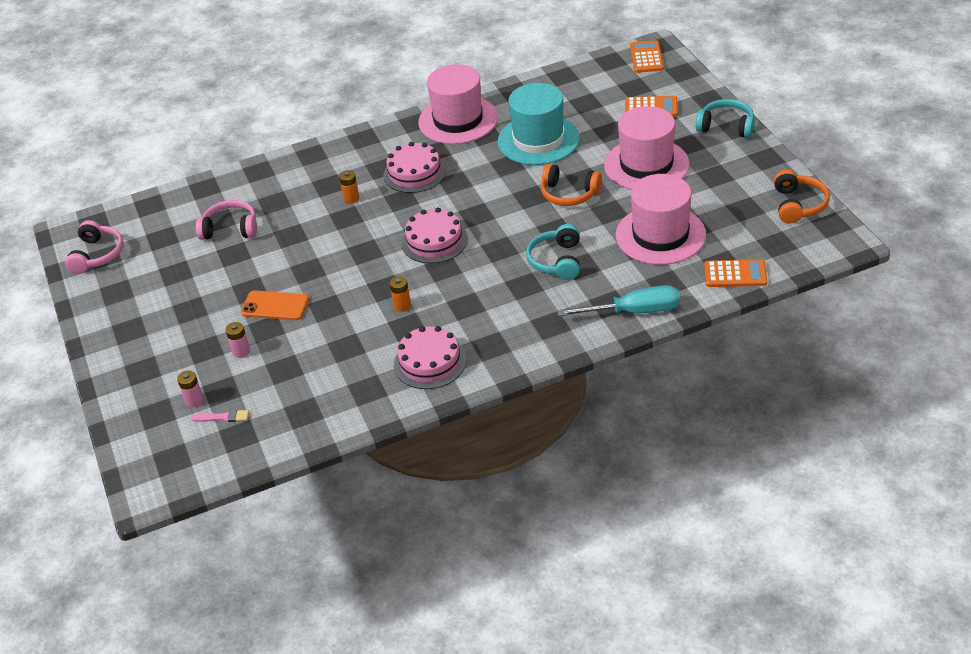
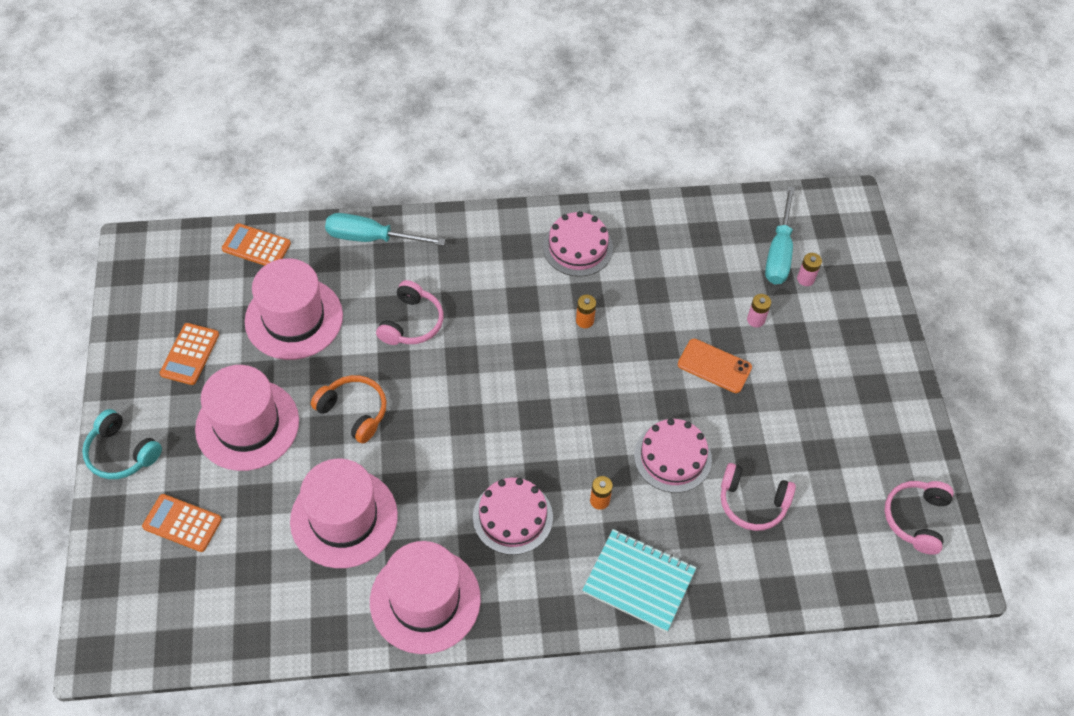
camera: 170 degrees left, 15 degrees up
pink brush [191,410,249,422] -> turquoise screwdriver [765,186,795,284]
pink cake [402,208,468,263] -> pink cake moved to [634,418,712,493]
turquoise hat [498,83,580,165] -> pink hat [290,459,398,568]
turquoise headphones [526,224,580,280] -> pink headphones [376,280,443,345]
orange calculator [630,40,664,73] -> orange calculator moved to [160,323,219,385]
orange headphones [774,170,830,224] -> none
none -> turquoise notebook [582,529,696,632]

